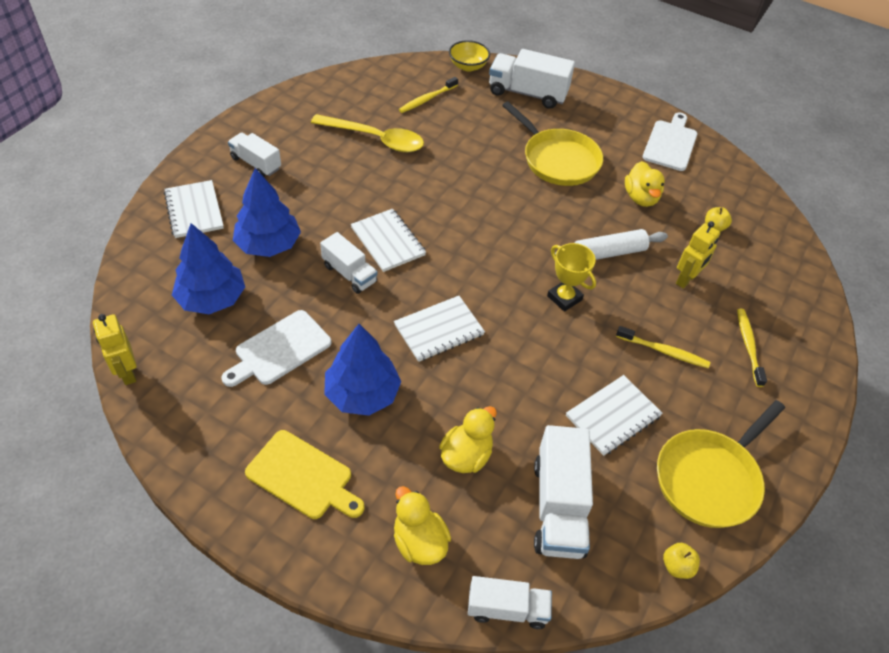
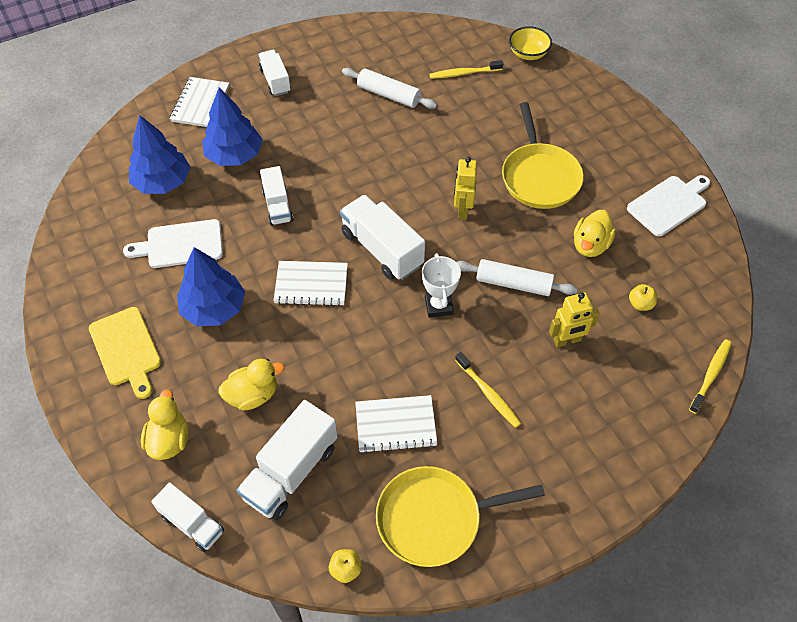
camera: 35 degrees right, 5 degrees up
yellow robot [93,314,137,385] -> yellow robot moved to [454,157,477,219]
yellow spoon [311,114,424,152] -> white rolling pin [342,68,437,109]
white notebook [351,209,426,272] -> none
white truck [489,49,575,109] -> white truck moved to [340,195,425,280]
yellow trophy [547,243,596,312] -> white trophy [422,253,461,318]
yellow toothbrush [737,309,767,387] -> yellow toothbrush moved to [689,339,732,414]

